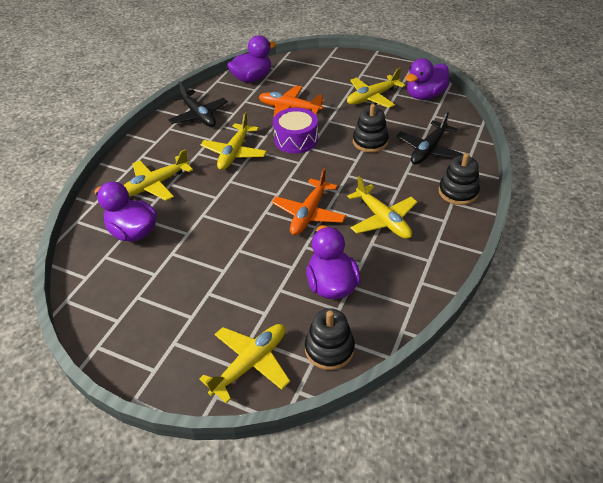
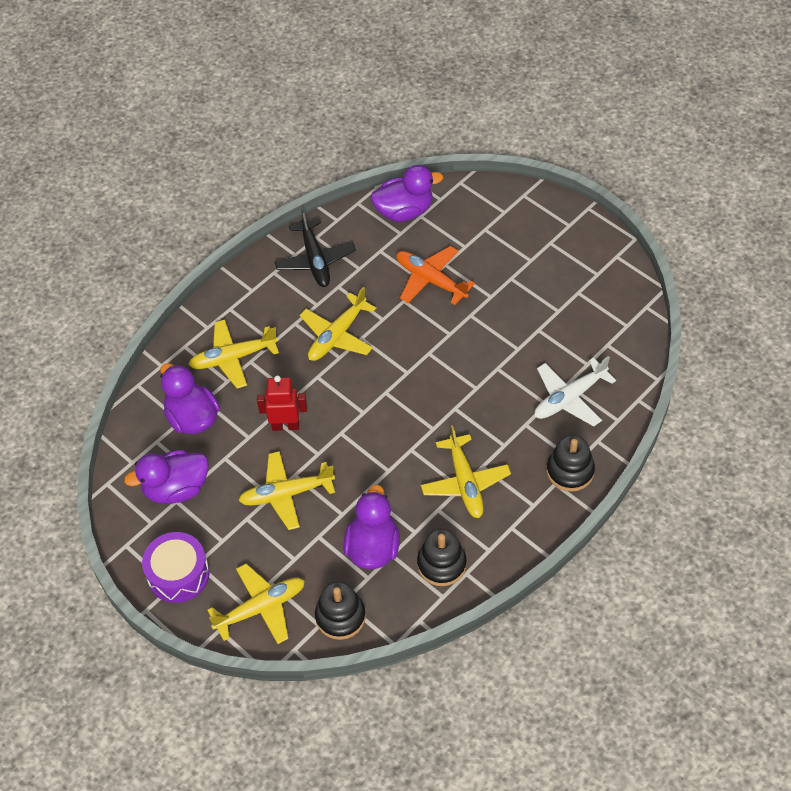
camera: 20 degrees right, 10 degrees up
orange plane [272,168,346,235] -> none
purple drum [273,108,318,154] -> purple drum moved to [142,532,210,603]
yellow plane [347,68,406,108] -> yellow plane moved to [238,451,335,530]
black stacking toy [353,104,389,153] -> black stacking toy moved to [417,529,467,586]
black plane [396,111,463,165] -> white plane [534,356,616,426]
purple duck [405,58,449,100] -> purple duck moved to [124,450,209,504]
none -> red robot [257,375,307,431]

